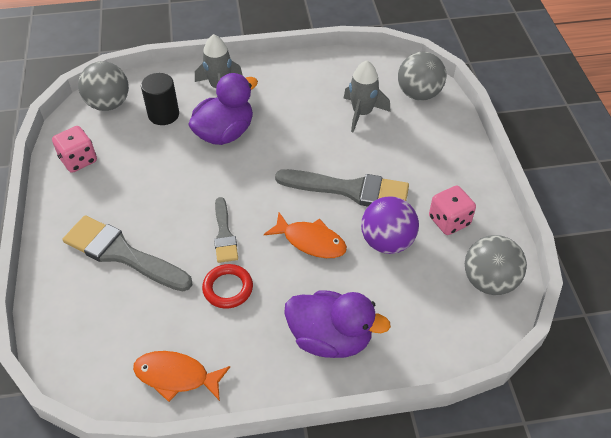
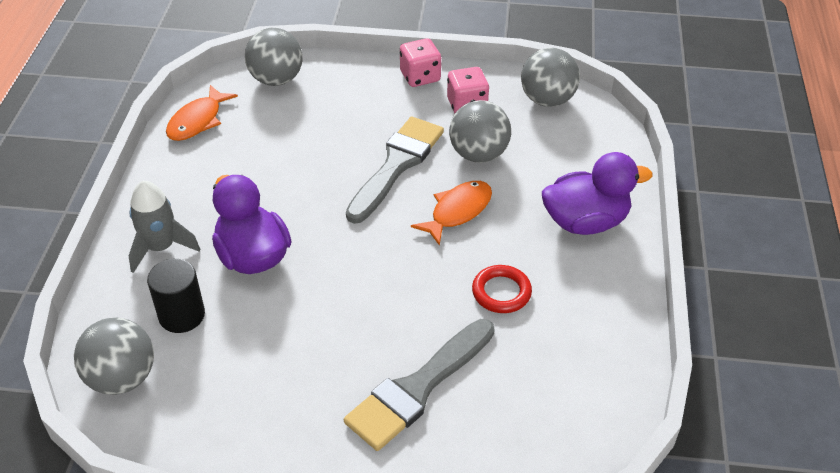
camera: 75 degrees left, 5 degrees down
pink dice [52,126,97,173] -> pink dice moved to [400,38,441,87]
orange fish [133,351,230,402] -> orange fish moved to [166,85,238,141]
grey brush [214,197,238,263] -> none
purple duck [284,290,391,358] -> purple duck turned 45 degrees clockwise [542,152,652,235]
grey rocket [343,60,391,132] -> none
purple ball [361,197,419,254] -> grey ball [449,100,511,163]

